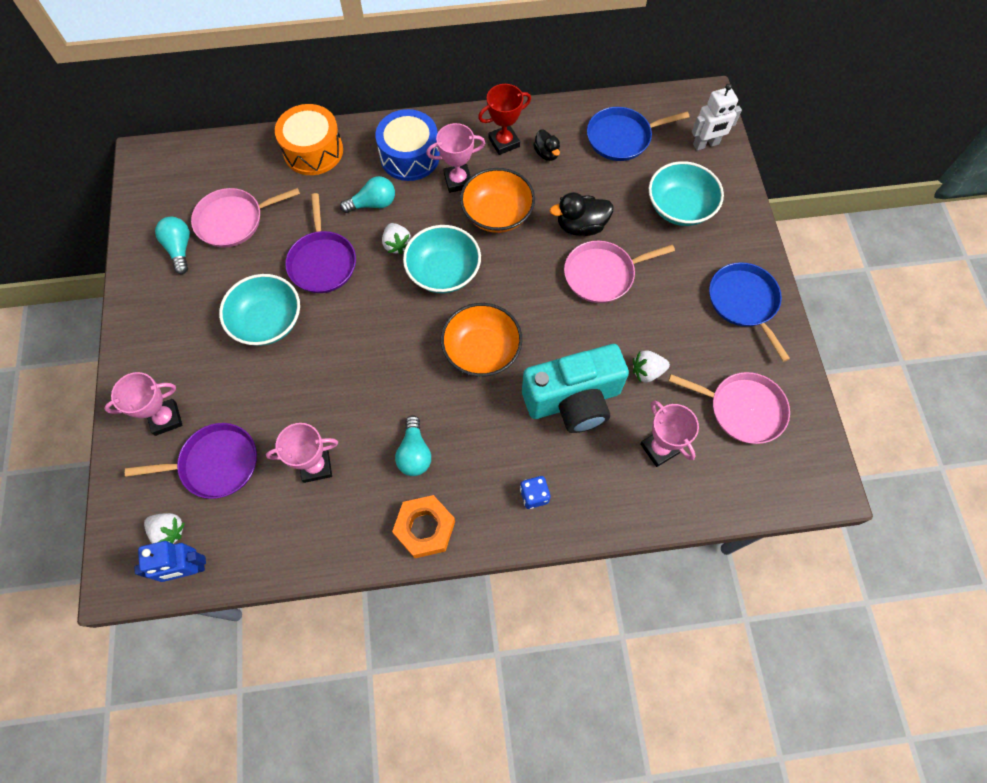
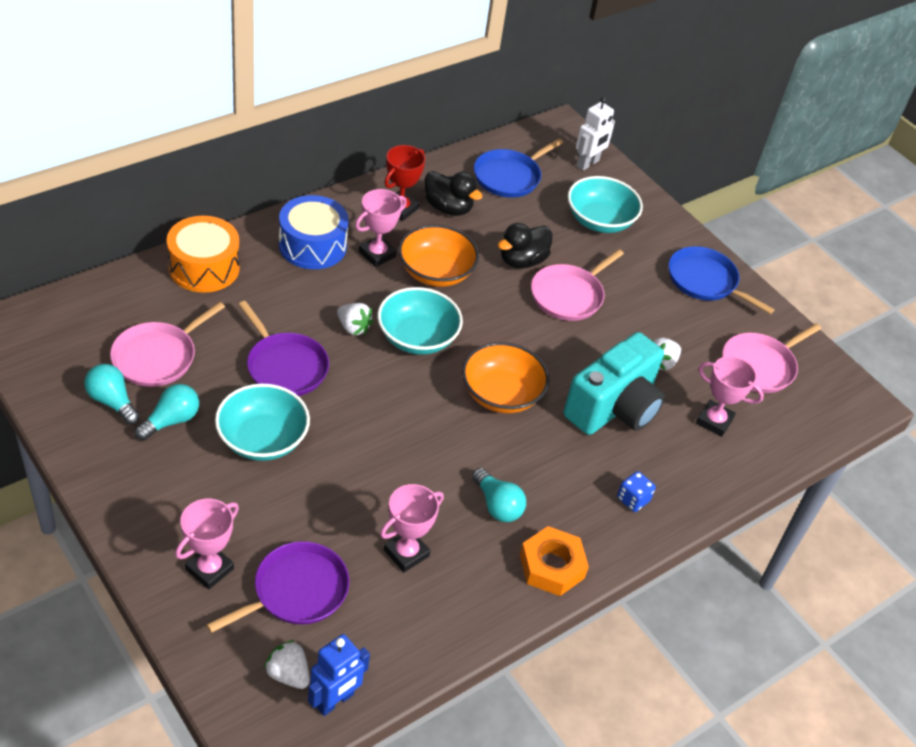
camera: 35 degrees left, 20 degrees down
white strawberry [144,513,185,544] -> white strawberry turned 135 degrees counterclockwise [264,640,310,689]
turquoise light bulb [340,176,395,213] -> turquoise light bulb moved to [135,384,199,440]
black duck [533,129,560,161] -> black duck [425,171,483,216], size x1.58
pink pan [669,372,790,444] -> pink pan turned 150 degrees clockwise [722,324,821,393]

